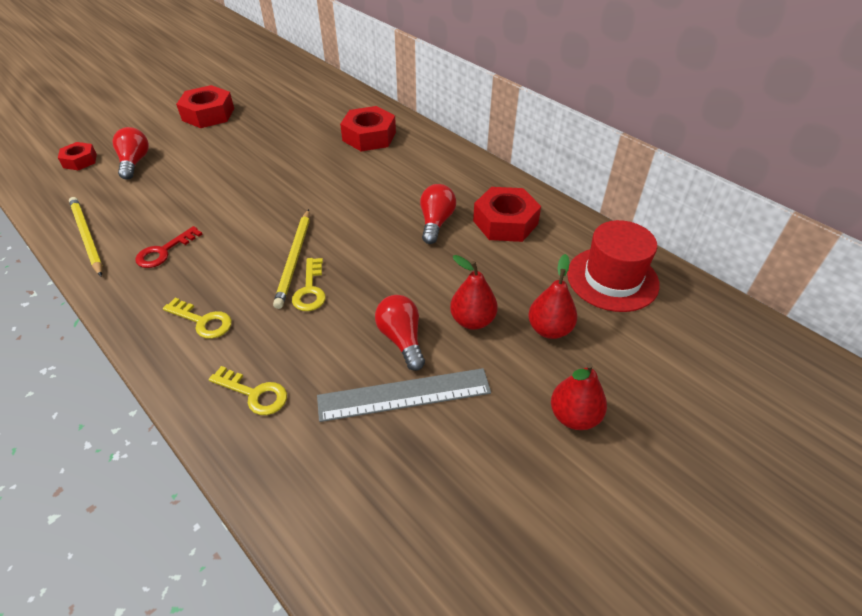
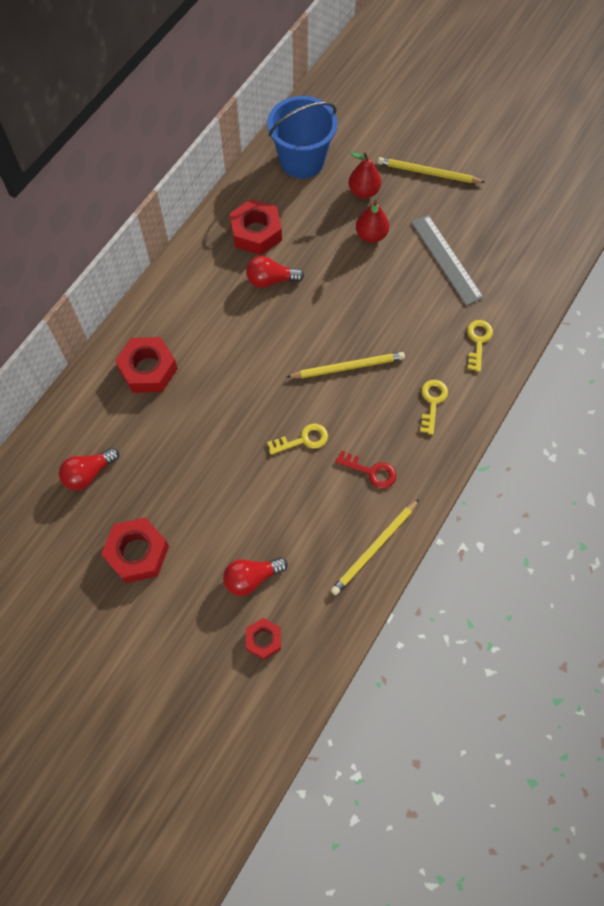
camera: 105 degrees left, 20 degrees up
yellow key [292,258,326,311] -> yellow key moved to [267,424,328,455]
red light bulb [375,295,425,371] -> red light bulb moved to [59,448,119,491]
red pear [551,362,607,430] -> yellow pencil [378,157,485,183]
red hat [567,220,660,312] -> blue bucket [267,96,338,179]

